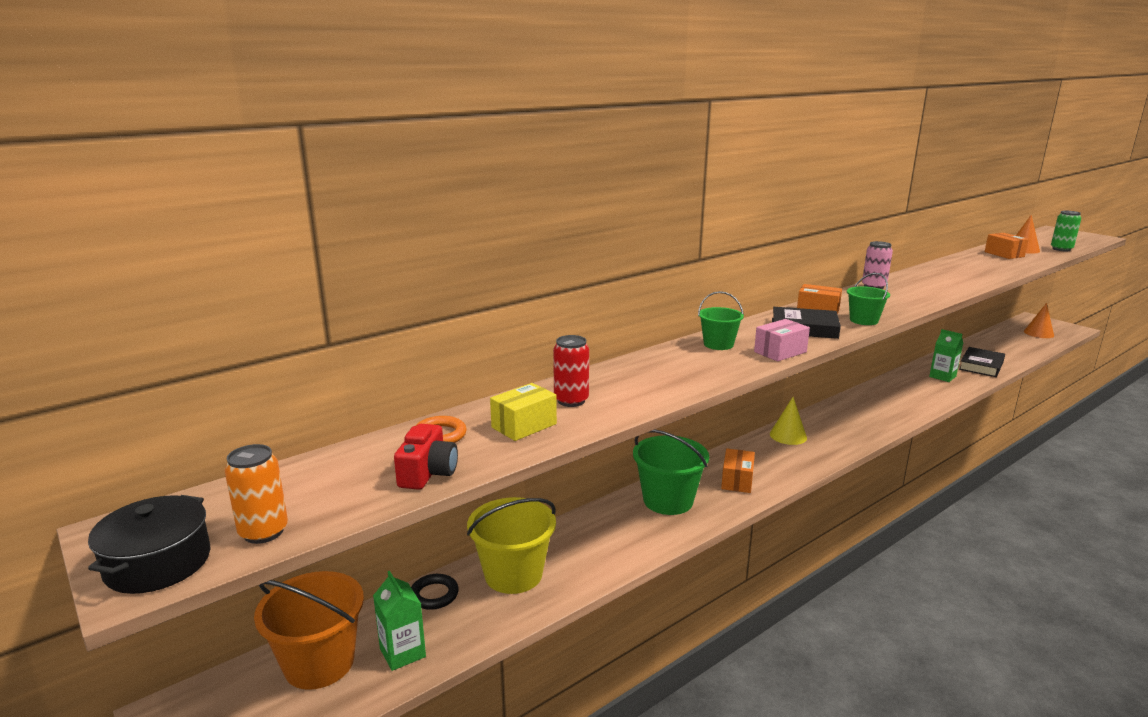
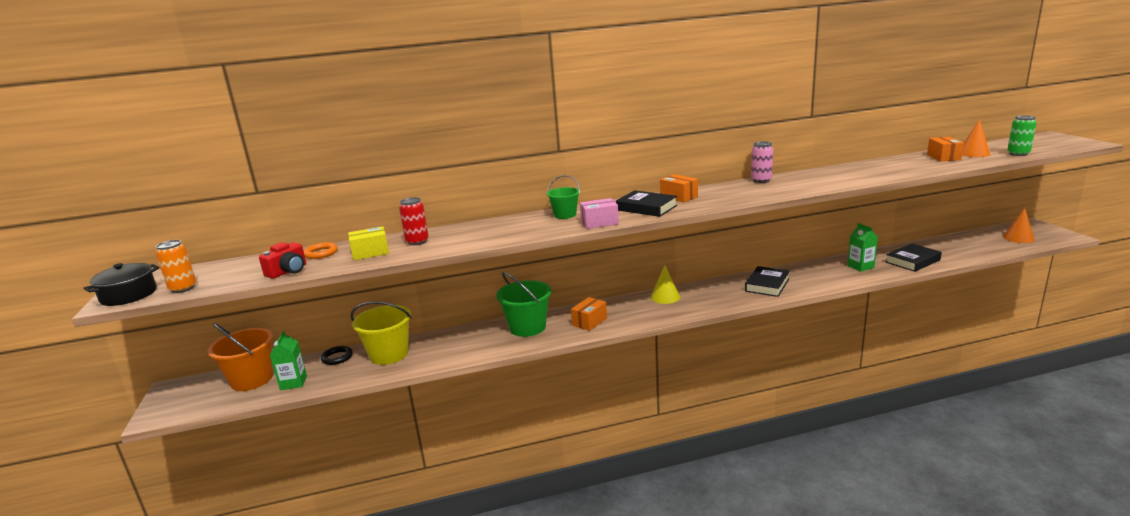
camera: 25 degrees right, 0 degrees up
green bucket [847,273,890,325] -> none
none -> black book [745,266,790,297]

